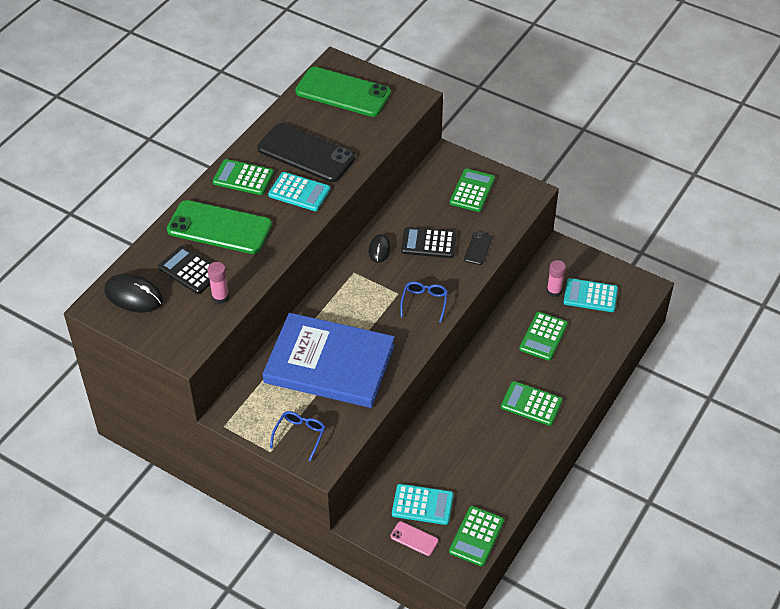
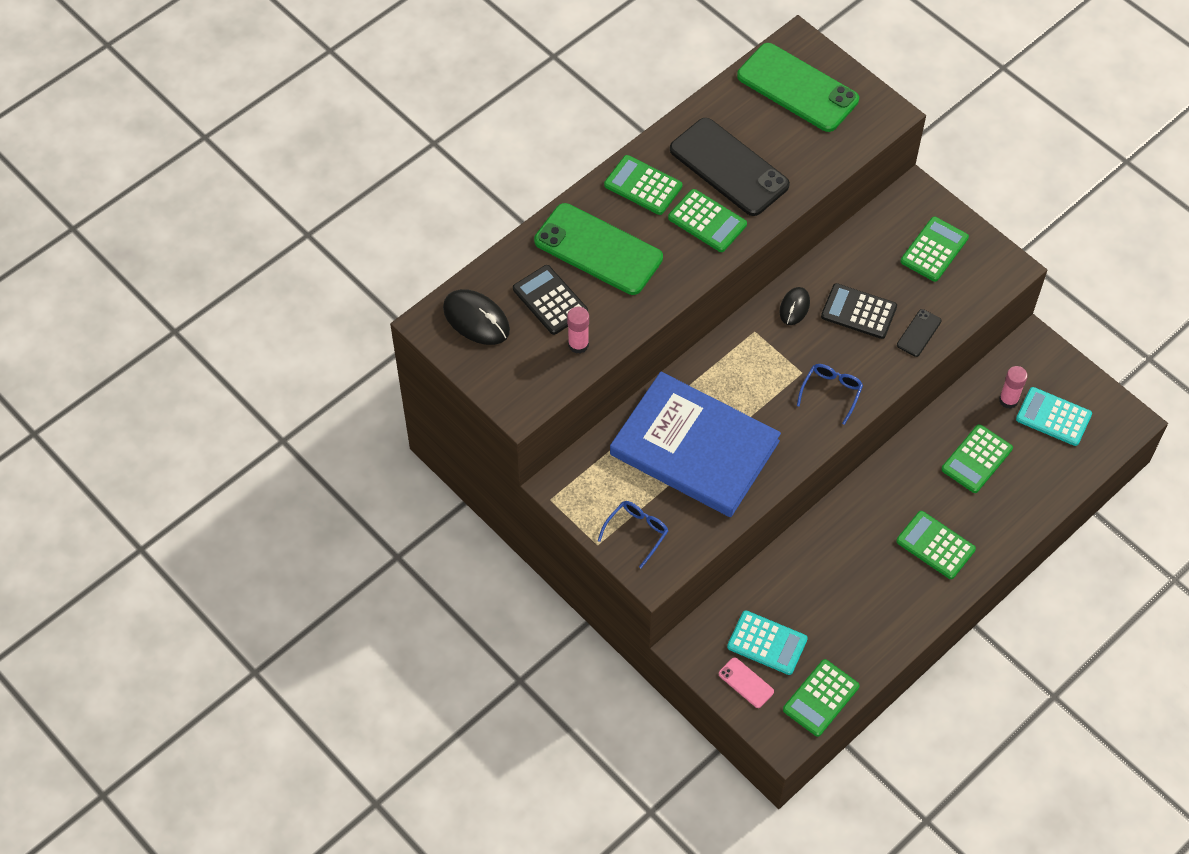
camera: 15 degrees right, 10 degrees up
turquoise calculator [268,172,331,211] -> green calculator [668,189,747,252]

